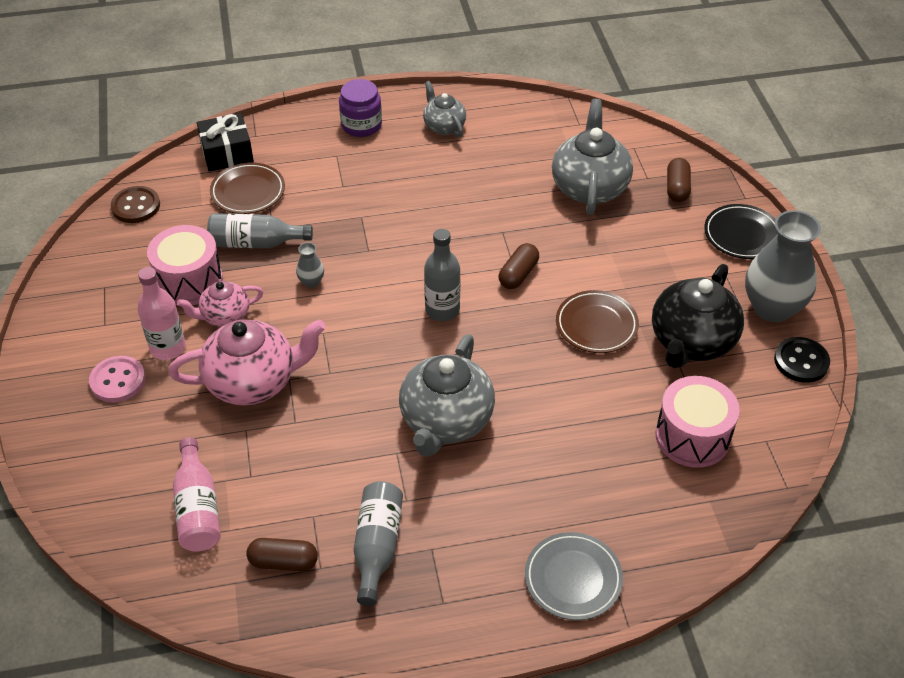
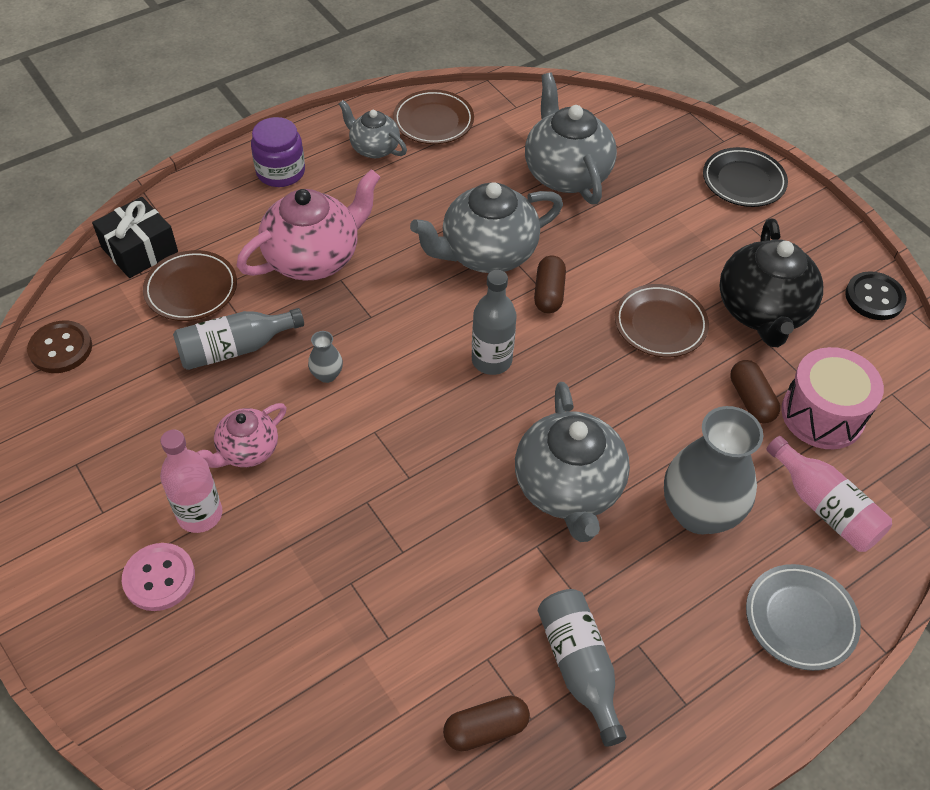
camera: 25 degrees left, 5 degrees up
pink drum [147,225,223,305] -> none
pink teapot [168,320,326,406] -> pink teapot moved to [236,169,381,281]
pink bottle [173,437,221,552] -> pink bottle moved to [766,436,892,552]
brown capsule [667,158,691,202] -> brown capsule moved to [730,360,780,424]
grey vase [745,210,821,322] -> grey vase moved to [664,406,763,534]
none -> brown plate [393,90,474,144]
none -> grey teapot [410,182,563,273]

